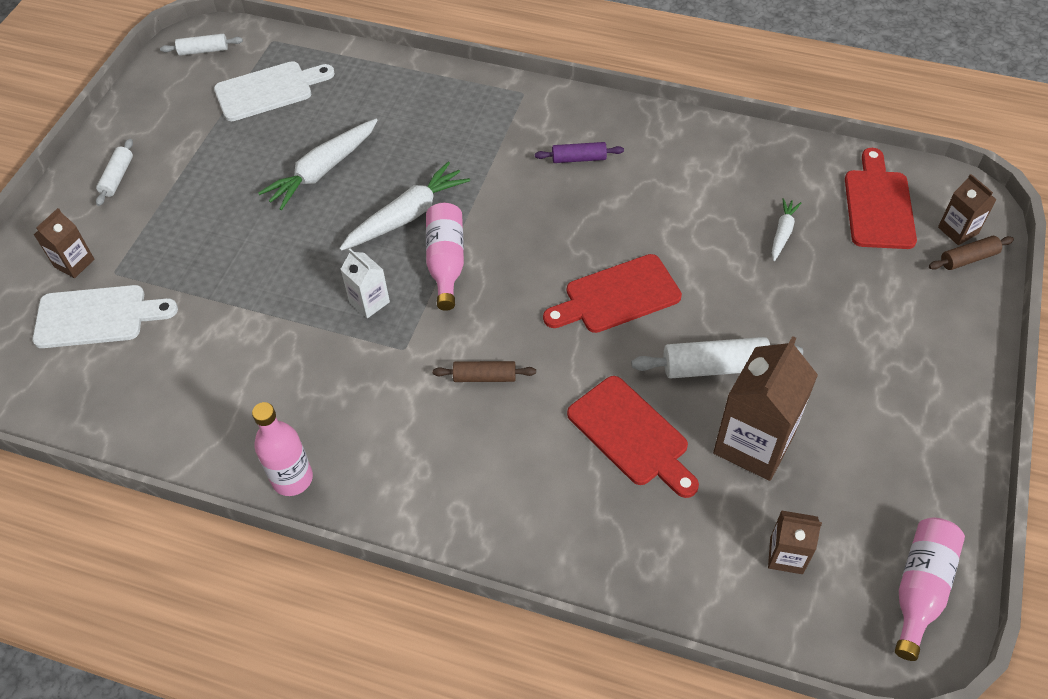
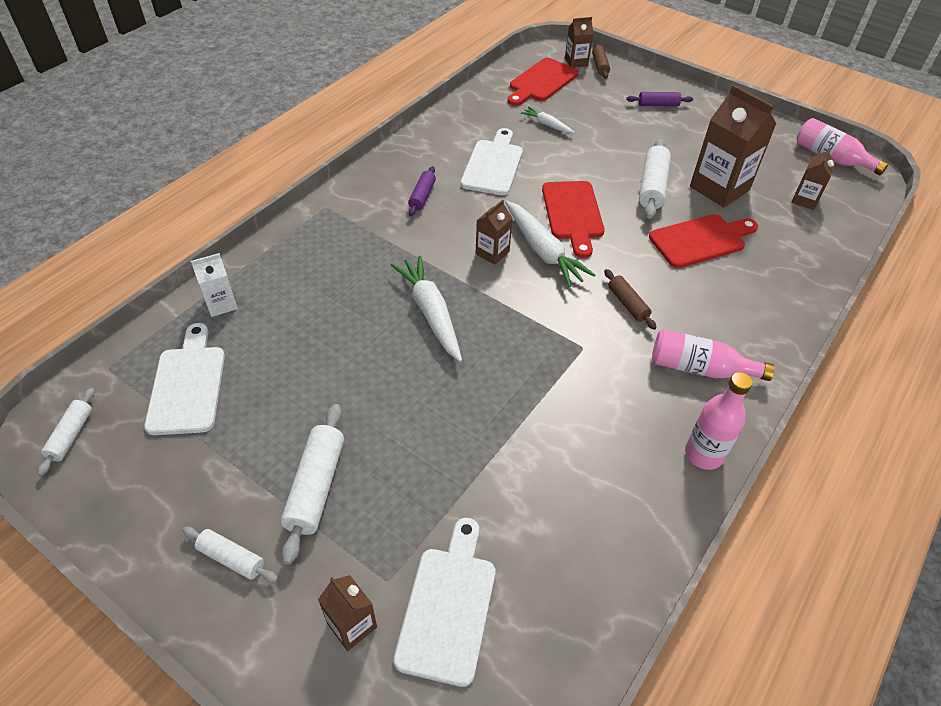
camera: 75 degrees left, 5 degrees down
white carrot [258,119,378,210] -> white carrot moved to [505,201,595,288]
white carton [340,249,390,318] -> white carton moved to [191,253,238,317]
pink bottle [426,203,464,311] -> pink bottle moved to [652,329,775,381]
brown rolling pin [432,361,536,382] -> brown rolling pin turned 45 degrees counterclockwise [604,269,657,330]
red cutting board [845,148,917,249] -> red cutting board turned 75 degrees counterclockwise [508,58,579,106]
none -> white rolling pin [281,404,344,565]
none -> white cutting board [461,128,523,195]
none -> brown carton [476,200,512,265]
none -> purple rolling pin [626,92,693,106]

